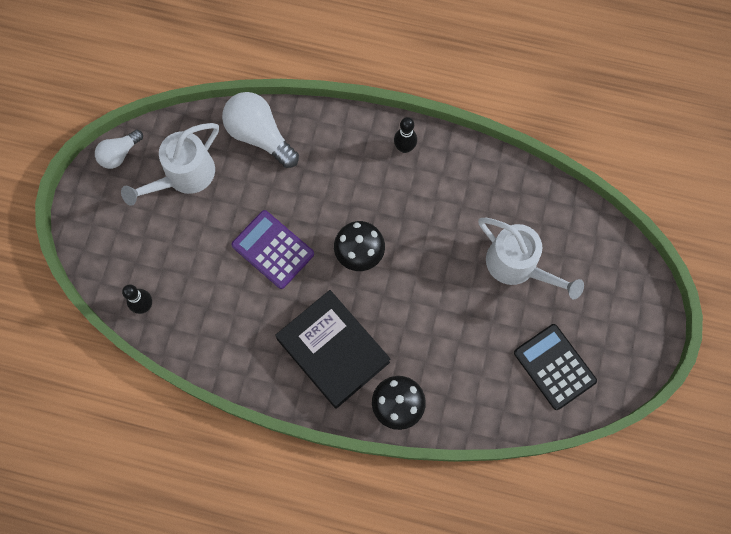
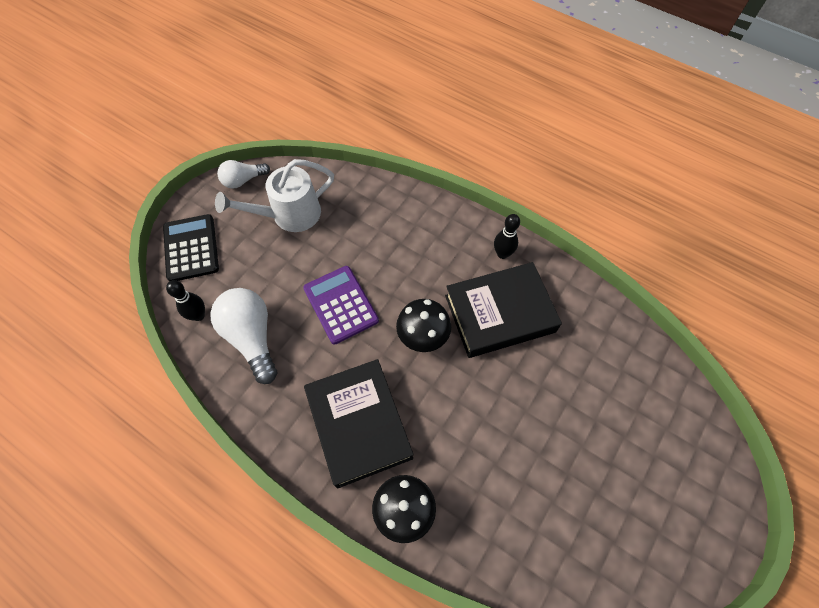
camera: 20 degrees right, 10 degrees down
white light bulb [222,92,299,168] -> white light bulb moved to [210,288,277,384]
white watering can [478,218,584,299] -> none
black calculator [514,324,597,410] -> black calculator moved to [163,214,219,281]
none -> black book [445,262,562,358]

